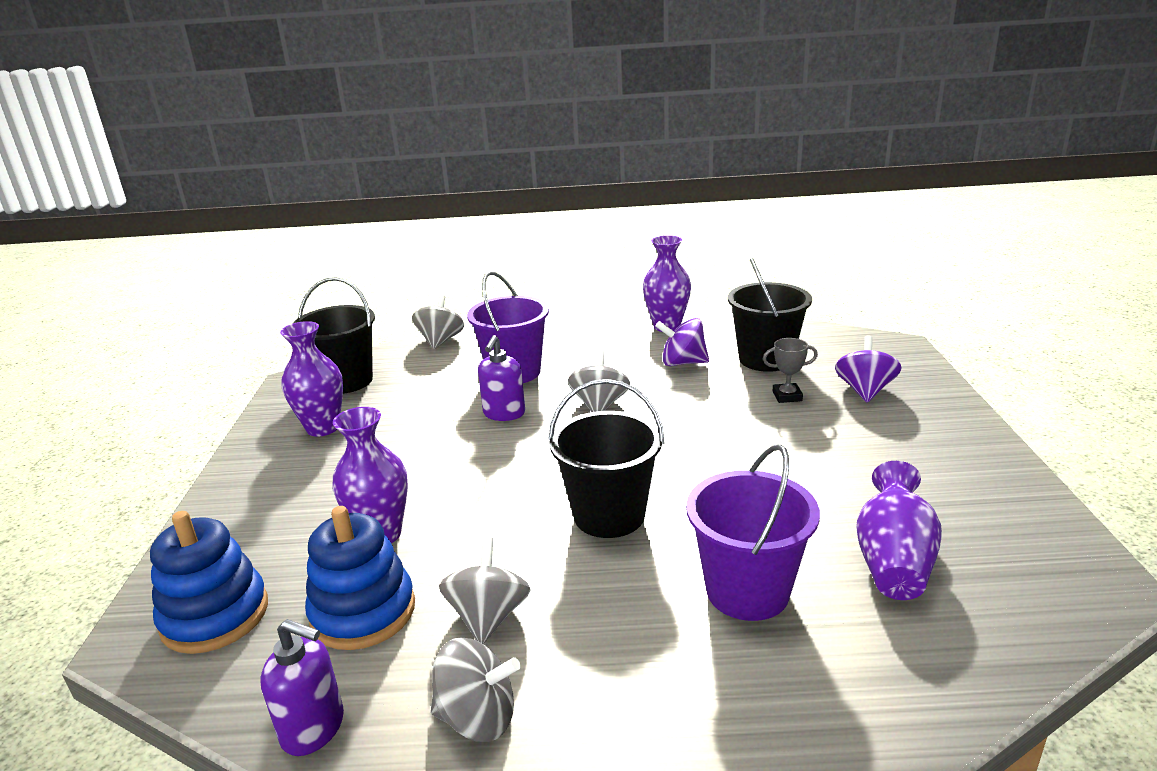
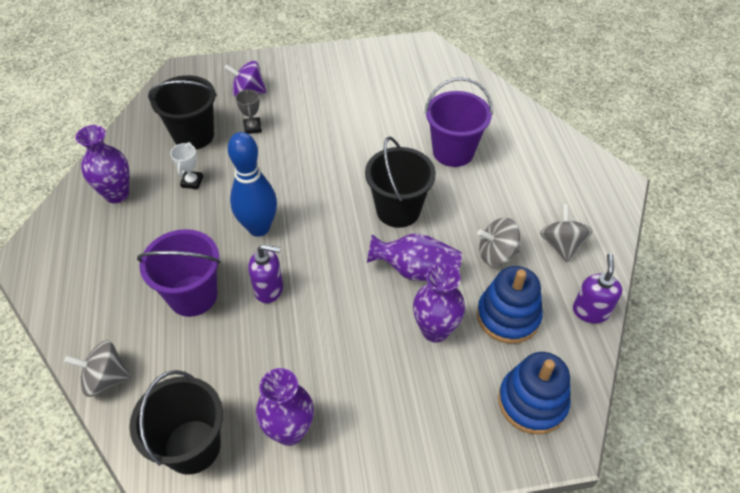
camera: 100 degrees left, 25 degrees up
grey spinning top [568,350,630,412] -> blue bowling pin [228,132,277,237]
purple spinning top [655,318,709,366] -> white trophy [170,142,203,189]
purple vase [856,461,942,600] -> purple vase moved to [367,233,462,281]

